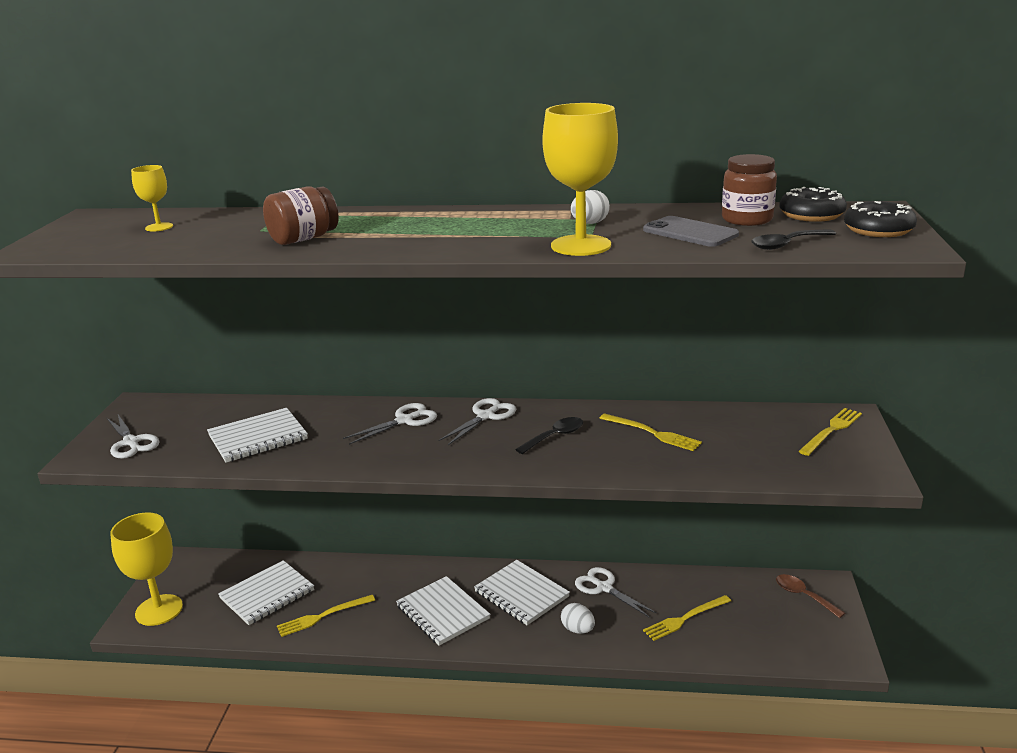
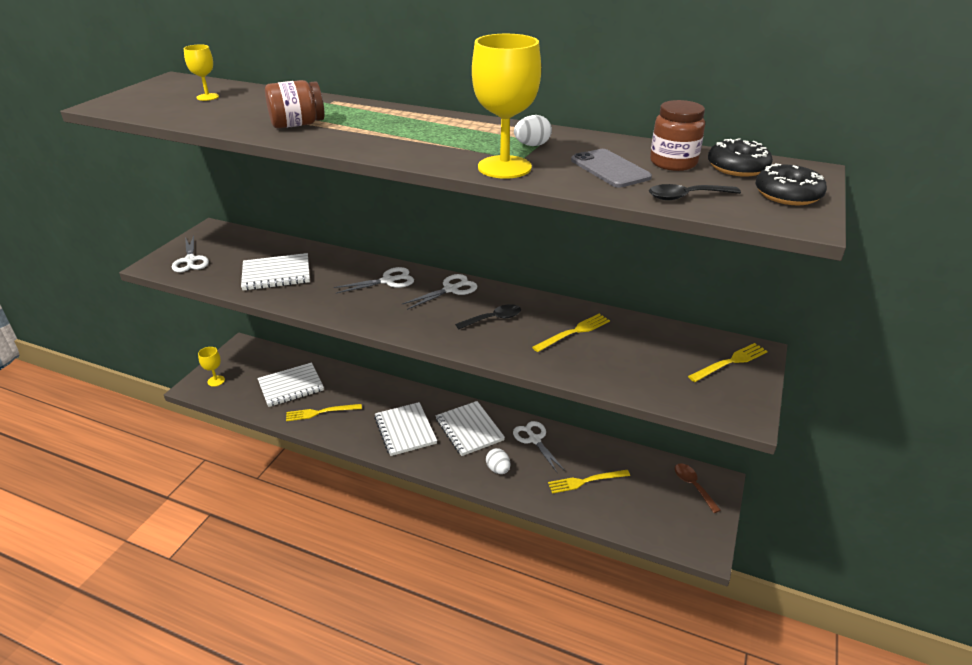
camera: 15 degrees right, 10 degrees up
yellow goblet [110,513,183,626] -> yellow goblet [198,347,225,387], size x0.50
yellow fork [599,413,702,451] -> yellow fork turned 90 degrees counterclockwise [532,314,610,352]

